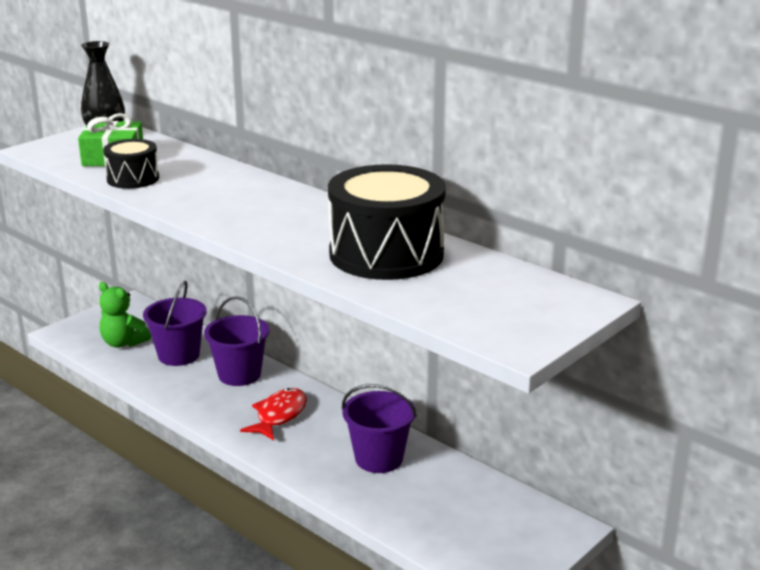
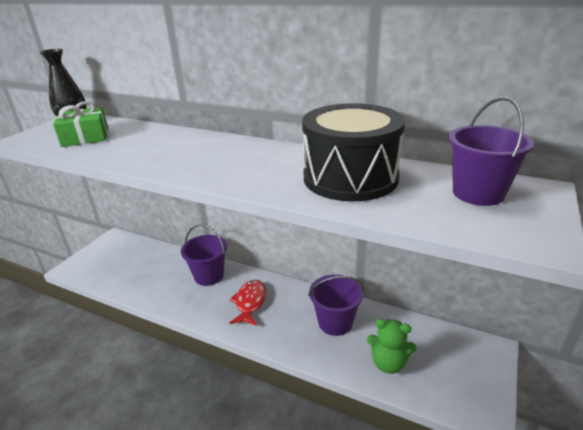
camera: 15 degrees left, 5 degrees up
green teddy bear [99,282,151,348] -> green teddy bear moved to [367,319,416,374]
black drum [103,139,159,189] -> none
purple bucket [143,281,207,366] -> purple bucket moved to [449,97,534,206]

